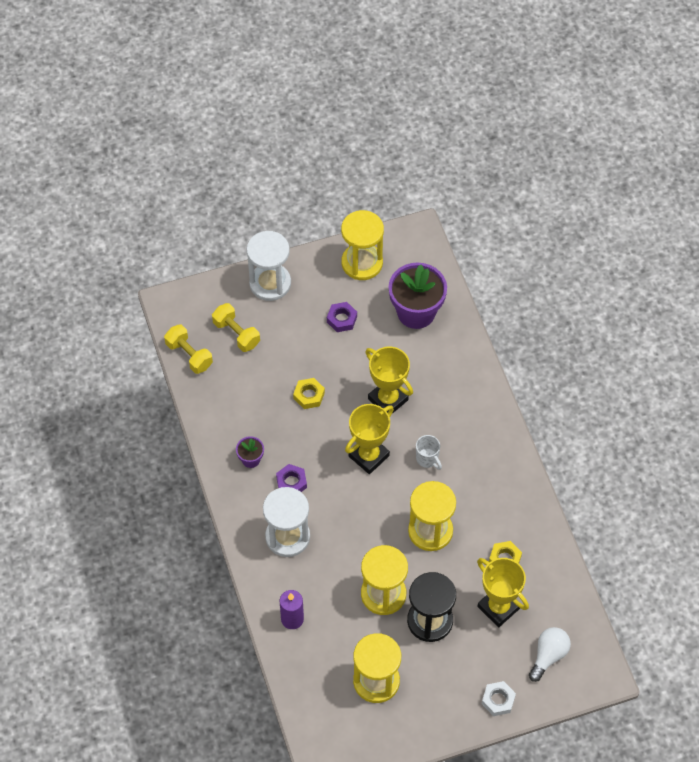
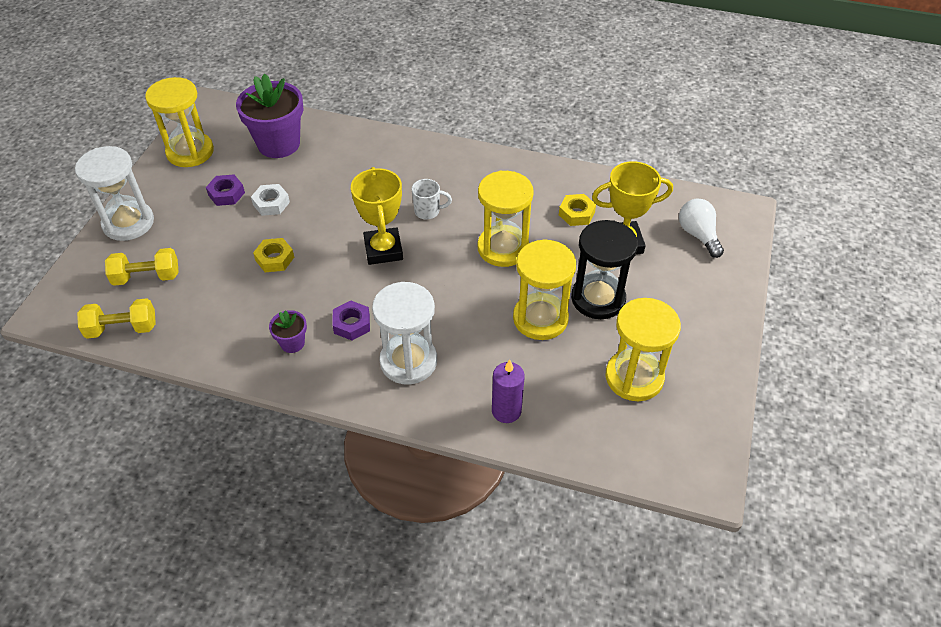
camera: 55 degrees left, 10 degrees down
yellow trophy [365,347,413,414] -> none
white nut [482,681,516,716] -> white nut moved to [251,184,290,216]

